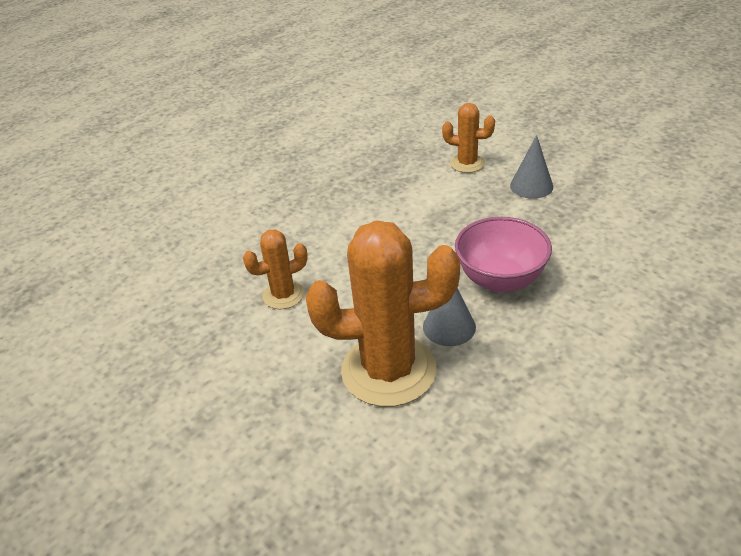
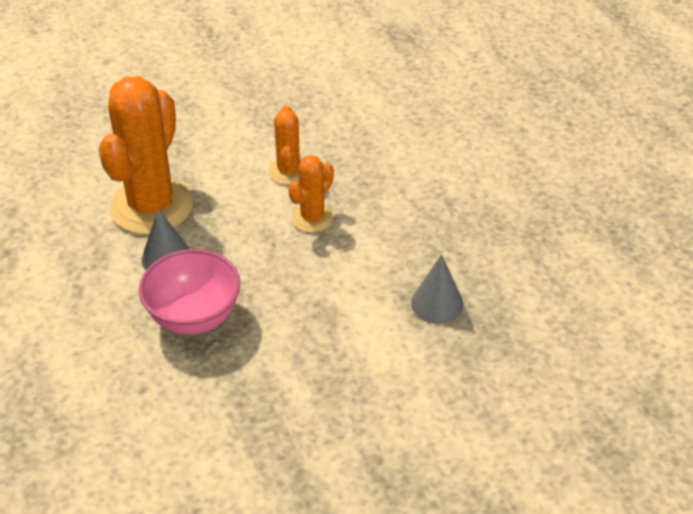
camera: 110 degrees right, 5 degrees up
orange cactus [442,103,495,173] -> orange cactus moved to [288,155,334,233]
grey cone [510,135,553,199] -> grey cone moved to [411,254,463,324]

